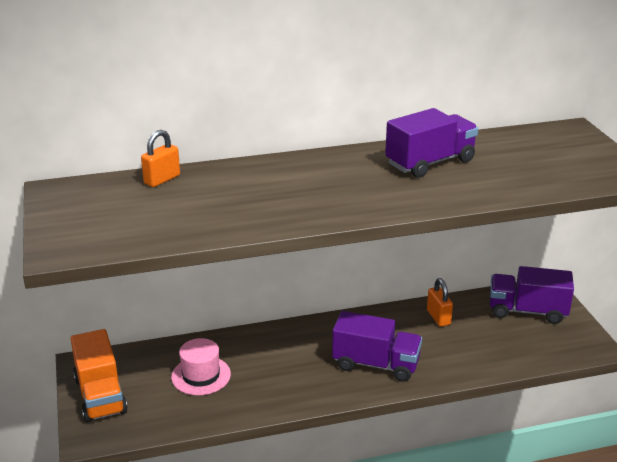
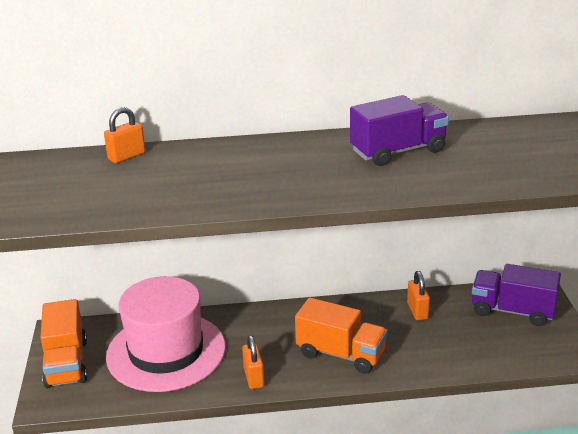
camera: 10 degrees right, 0 degrees up
pink hat [171,338,231,396] -> pink hat [106,276,226,392], size x2.03
purple truck [332,311,422,382] -> orange truck [295,297,388,374]
none -> orange padlock [242,335,264,389]

